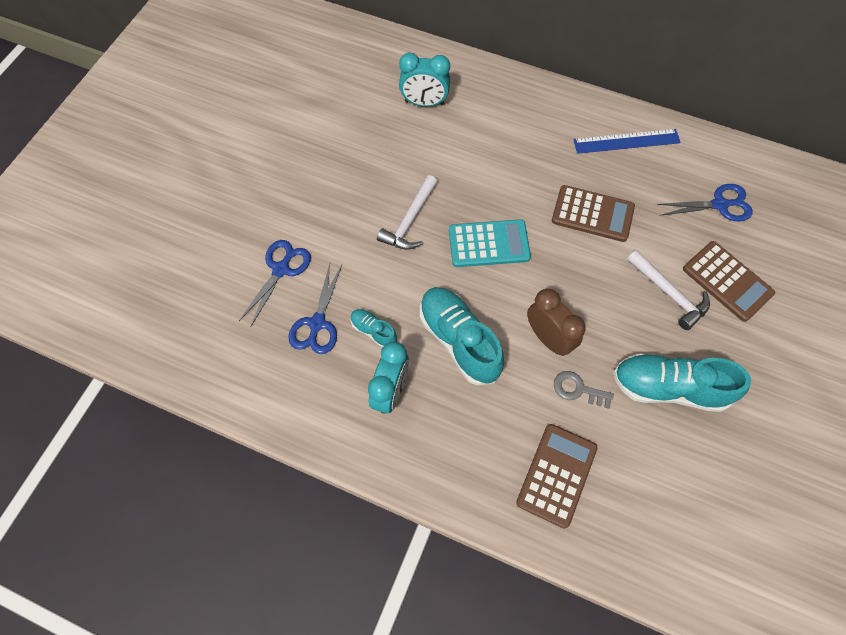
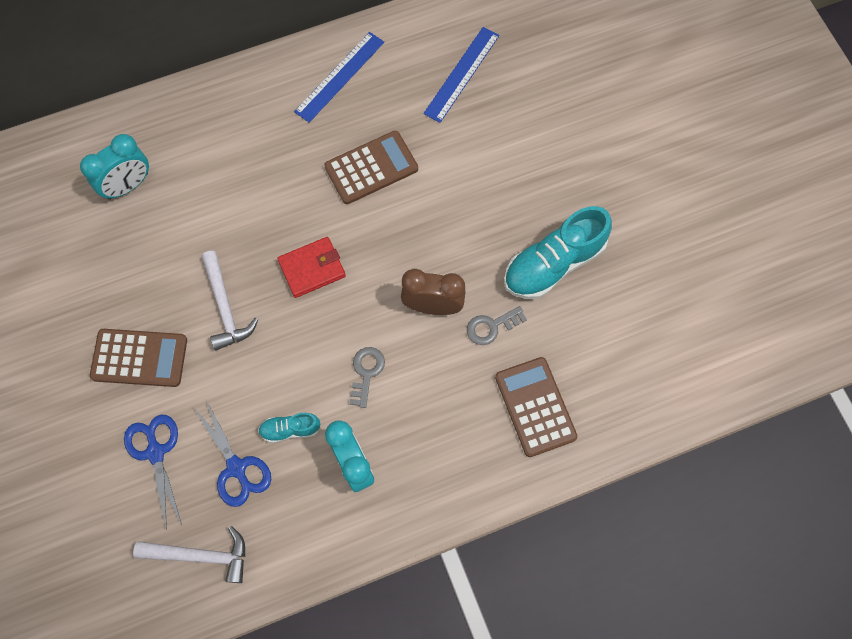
camera: 45 degrees left, 5 degrees up
turquoise shoe [420,287,504,386] -> grey key [350,347,385,408]
turquoise calculator [449,219,531,267] -> red wallet [277,237,346,298]
white hammer [627,250,710,330] -> white hammer moved to [133,526,245,583]
blue scissors [657,184,753,221] -> blue ruler [423,27,500,123]
brown calculator [683,241,775,322] -> brown calculator moved to [90,329,187,387]

